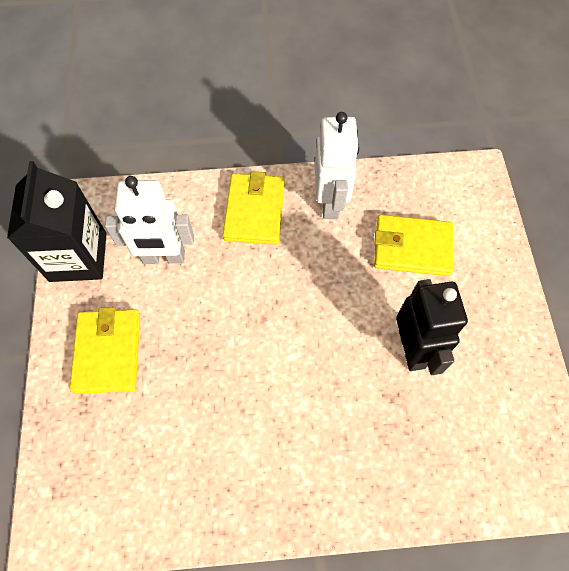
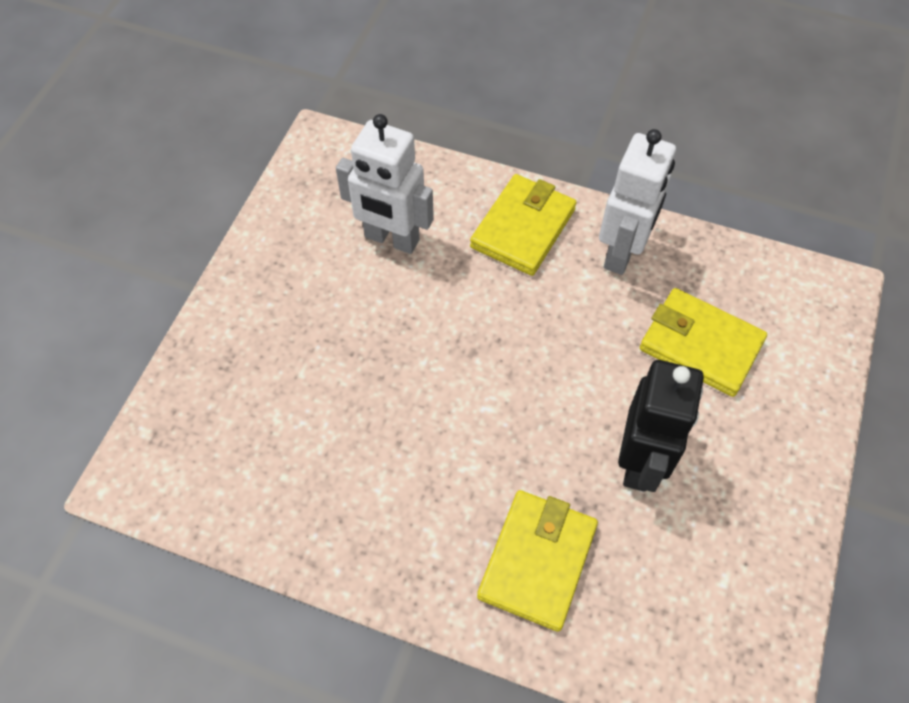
camera: 25 degrees right, 5 degrees down
black carton [7,161,106,282] -> none
yellow wallet [70,307,140,394] -> yellow wallet moved to [477,490,598,632]

